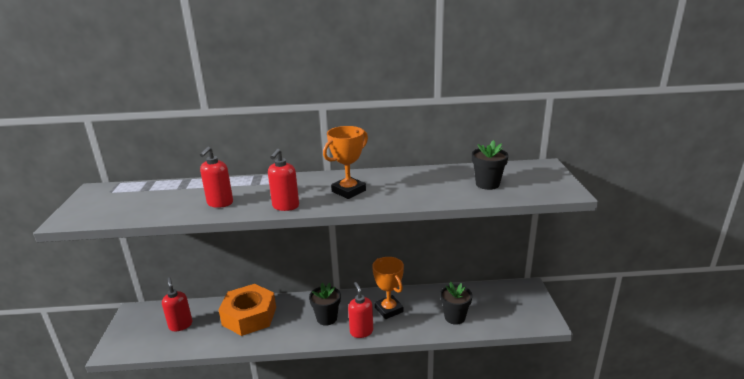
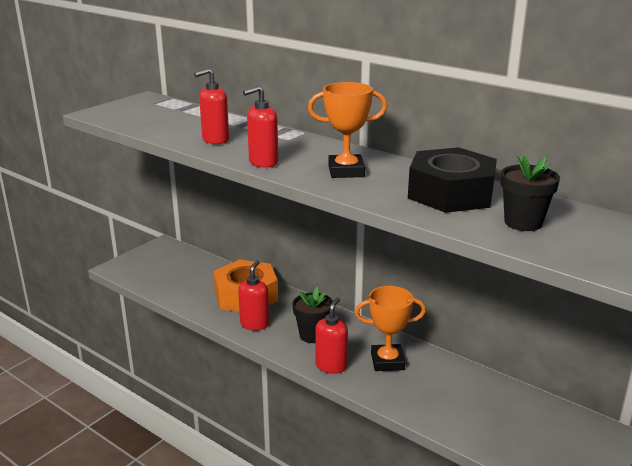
camera: 40 degrees right, 0 degrees up
red soap dispenser [162,277,192,331] -> red soap dispenser moved to [238,260,269,330]
orange trophy [372,257,404,319] -> orange trophy turned 75 degrees clockwise [355,286,426,371]
black flower pot [440,281,472,325] -> none
none -> black nut [408,147,497,213]

